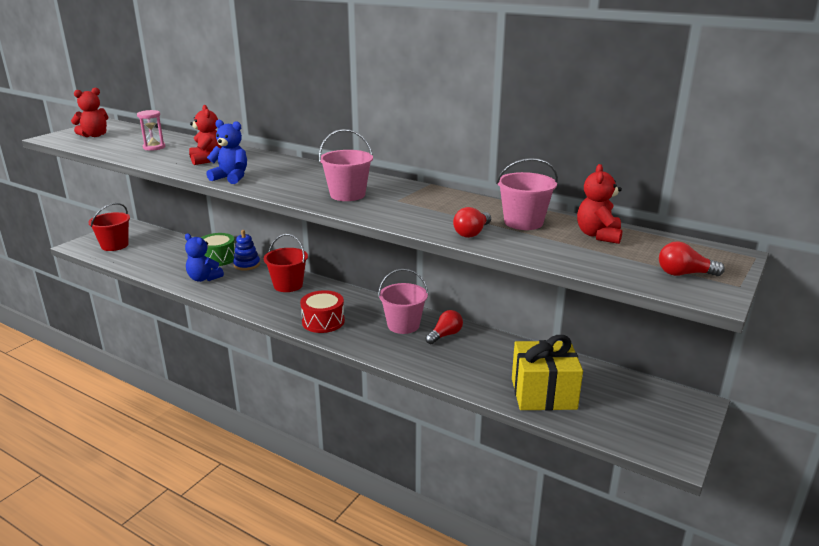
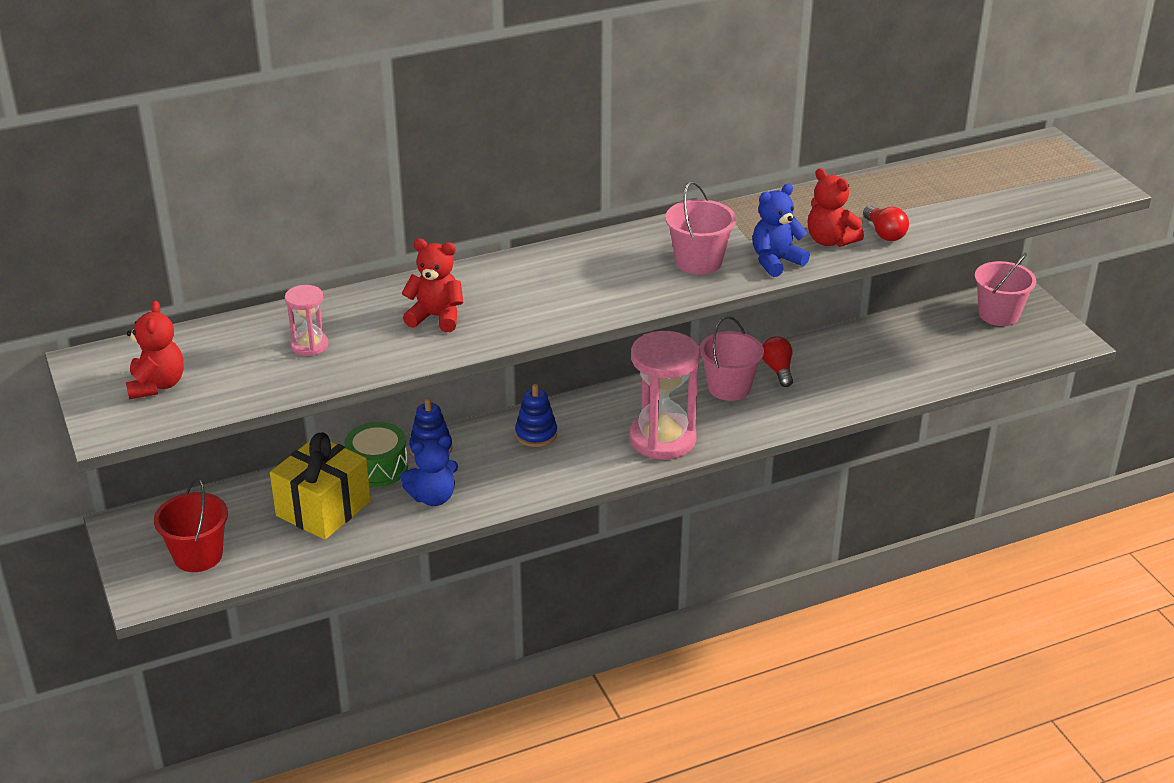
camera: 55 degrees left, 10 degrees up
blue teddy bear [206,120,247,184] -> blue teddy bear moved to [752,184,810,277]
red bucket [264,234,308,292] -> blue stacking toy [515,384,557,447]
red drum [300,290,345,333] -> pink hourglass [629,331,701,459]
pink bucket [496,158,558,230] -> pink bucket moved to [974,253,1036,326]
yellow gift [512,335,583,411] -> yellow gift moved to [270,433,371,540]
red teddy bear [577,164,622,244] -> red teddy bear moved to [808,168,864,247]
red light bulb [659,241,725,276] -> none

